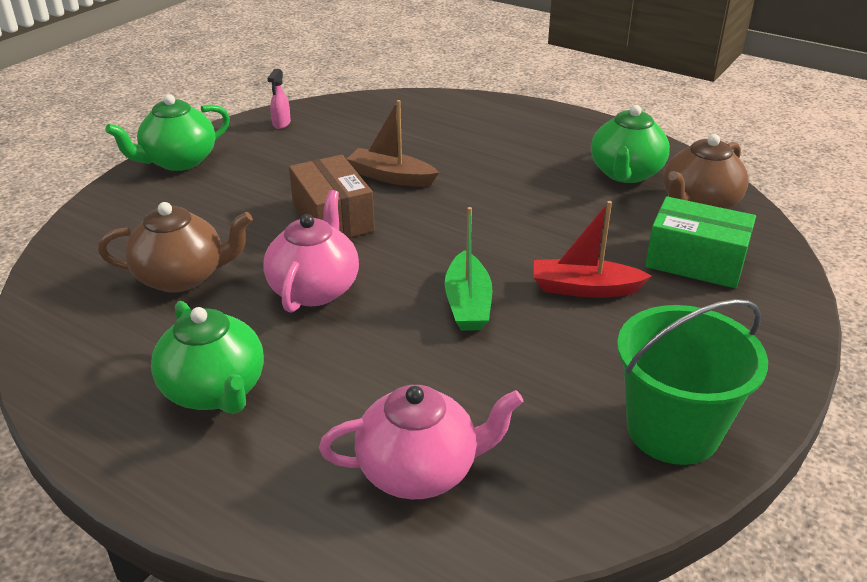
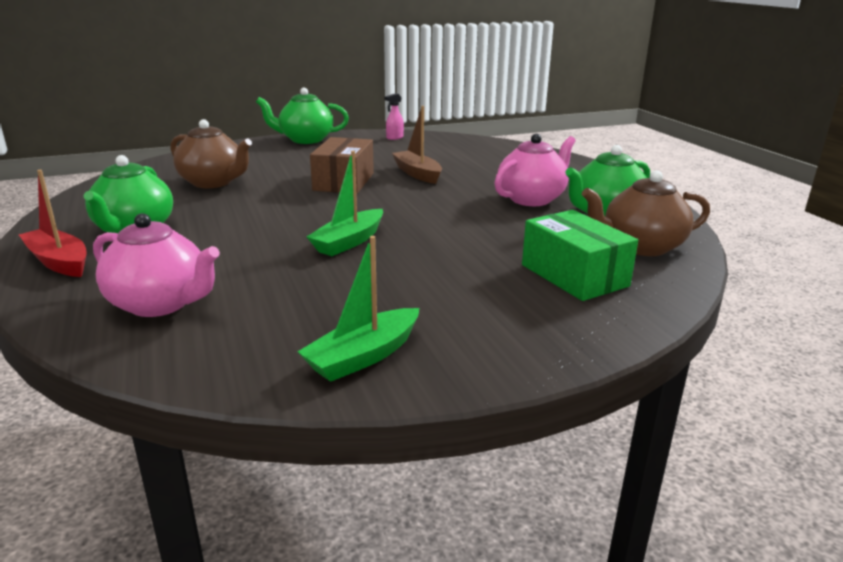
camera: 35 degrees right, 10 degrees down
pink teapot [263,190,359,313] -> pink teapot moved to [494,134,576,206]
red boat [534,201,651,298] -> red boat moved to [19,170,87,277]
green bucket [617,299,768,465] -> green boat [297,236,419,382]

